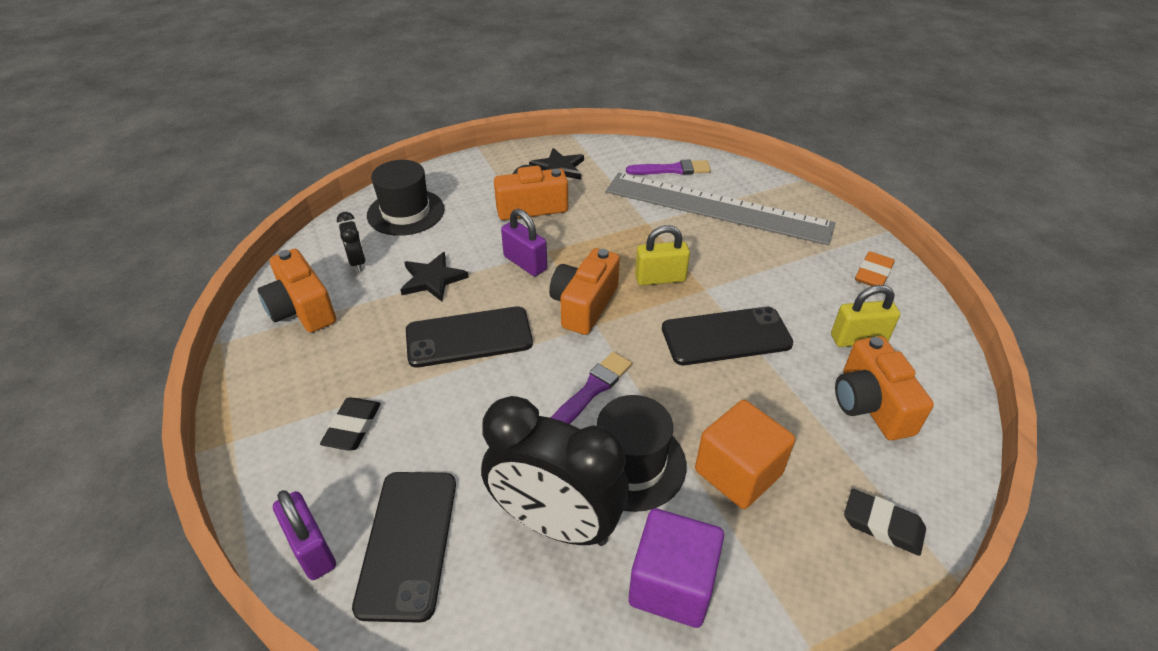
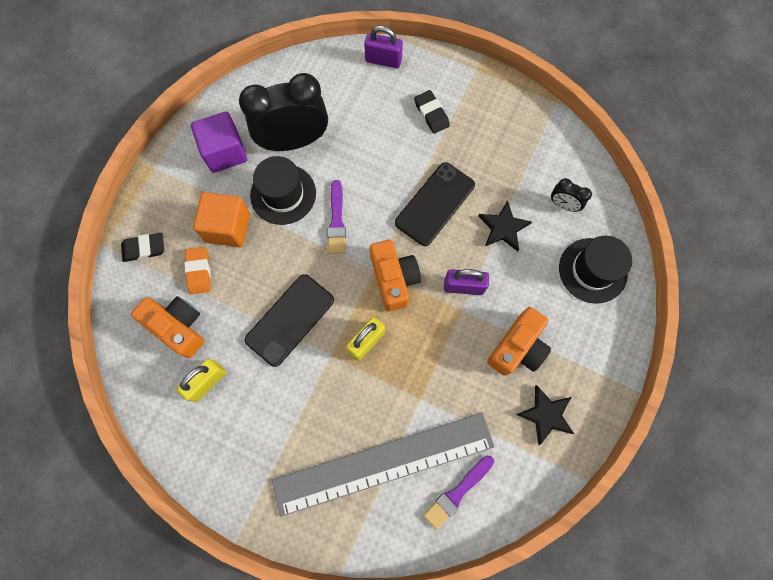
camera: 140 degrees right, 30 degrees up
orange camera [258,249,336,333] -> none
black phone [352,472,456,623] -> none
orange eraser [855,251,895,286] -> orange eraser moved to [185,247,211,294]

